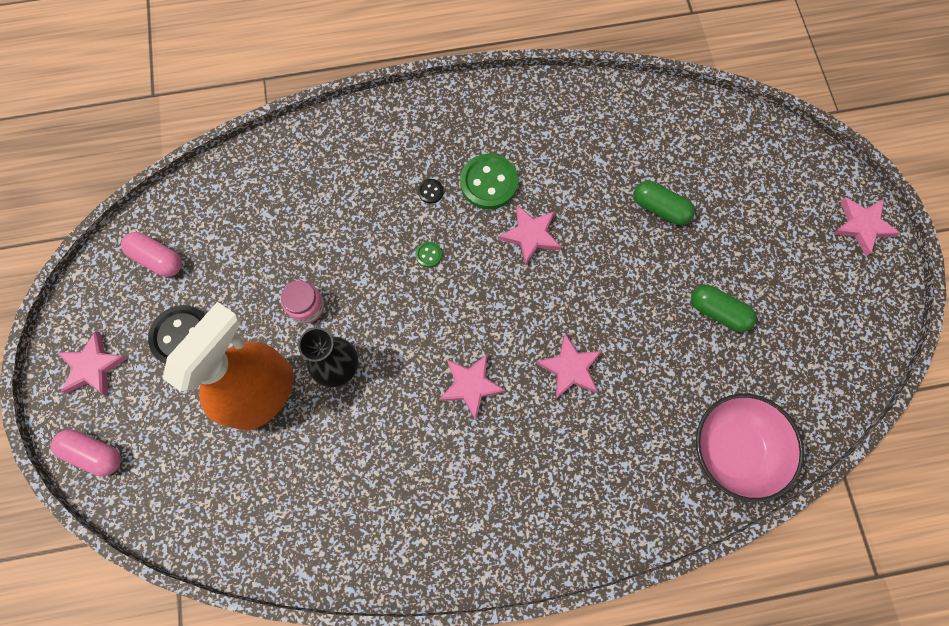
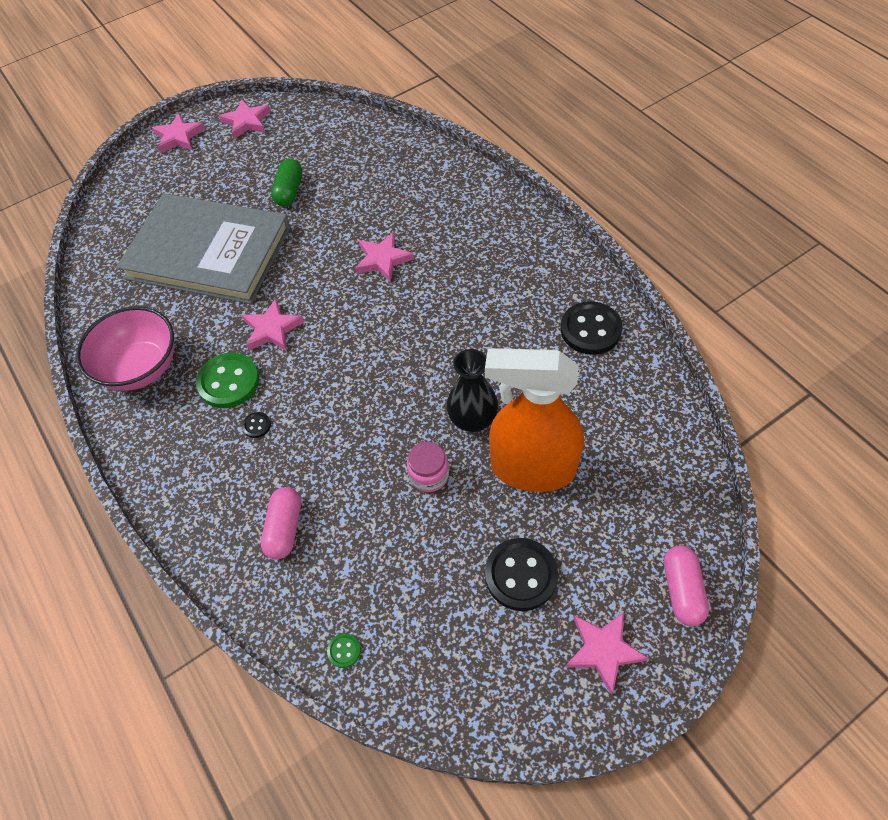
camera: 110 degrees left, 15 degrees down
pink capsule [121,232,182,277] -> pink capsule moved to [261,487,301,560]
green button [416,242,442,268] -> green button moved to [327,633,361,668]
pink star [439,354,506,420] -> pink star moved to [219,99,271,139]
green capsule [634,181,695,225] -> grey book [116,194,290,304]
pink bowl [696,394,804,502] -> pink bowl moved to [76,306,174,391]
none -> black button [561,301,623,355]

